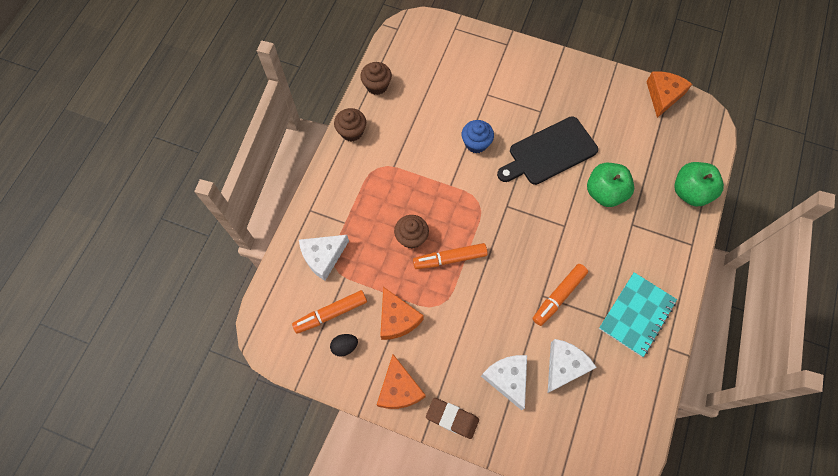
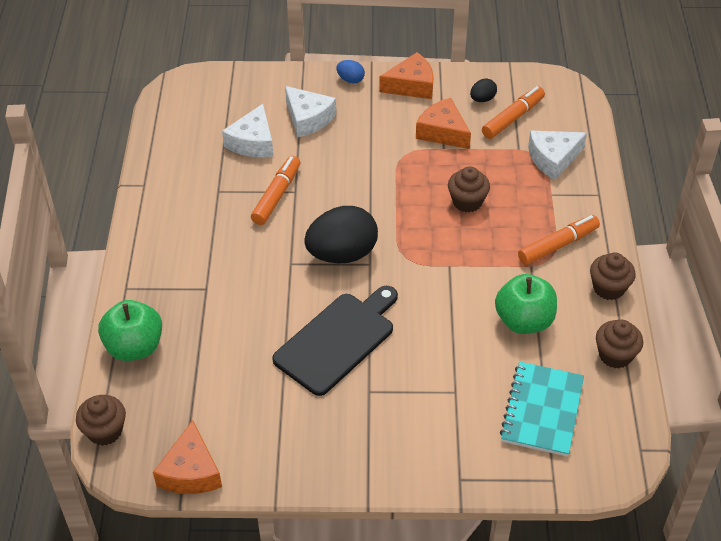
camera: 160 degrees right, 20 degrees down
white cheese [299,235,349,281] -> white cheese turned 150 degrees counterclockwise [528,131,587,180]
orange cheese [377,354,426,409] -> orange cheese turned 105 degrees clockwise [379,52,434,99]
orange marker [413,243,488,269] -> orange marker moved to [518,215,600,265]
brown eraser [426,398,479,439] -> blue egg [336,60,365,84]
blue cupcake [462,120,494,153] -> none
green apple [587,163,634,207] -> green apple moved to [495,274,557,334]
turquoise notebook [599,272,677,357] -> turquoise notebook moved to [500,362,584,457]
none -> brown cupcake [76,395,126,446]
none -> black egg [304,206,378,264]

